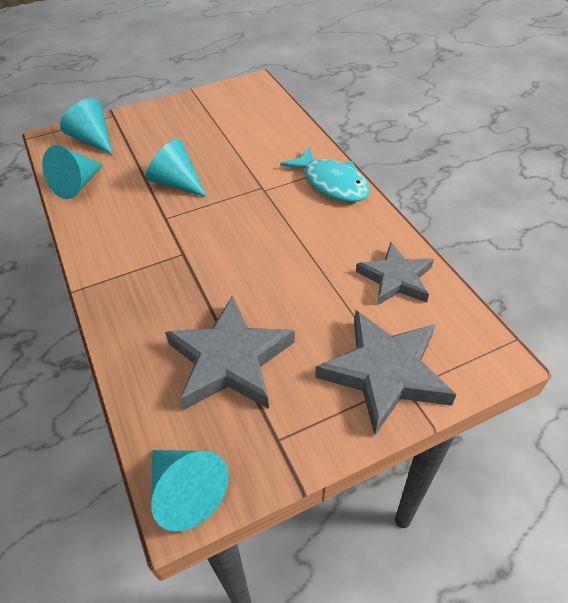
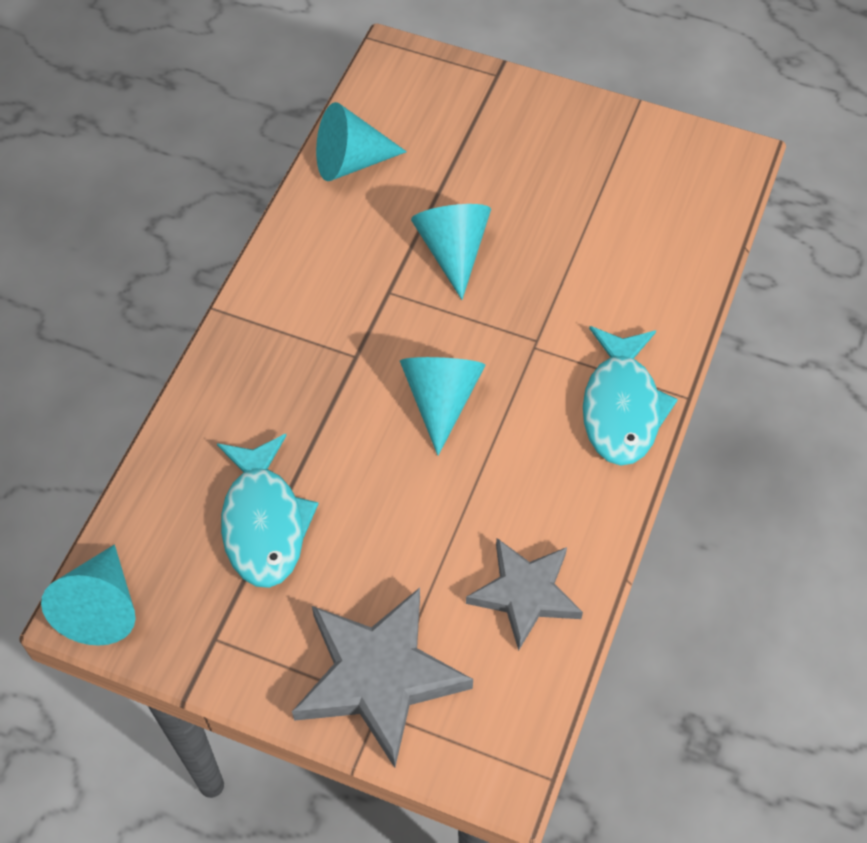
camera: 45 degrees right, 10 degrees up
turquoise cone [60,98,113,155] -> turquoise cone moved to [400,357,485,455]
grey star [165,295,295,410] -> turquoise fish [217,434,319,588]

